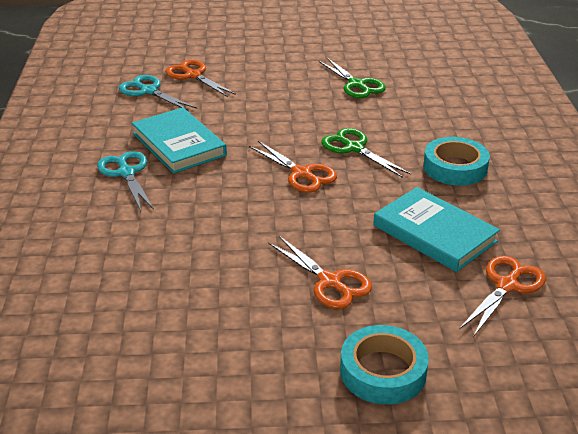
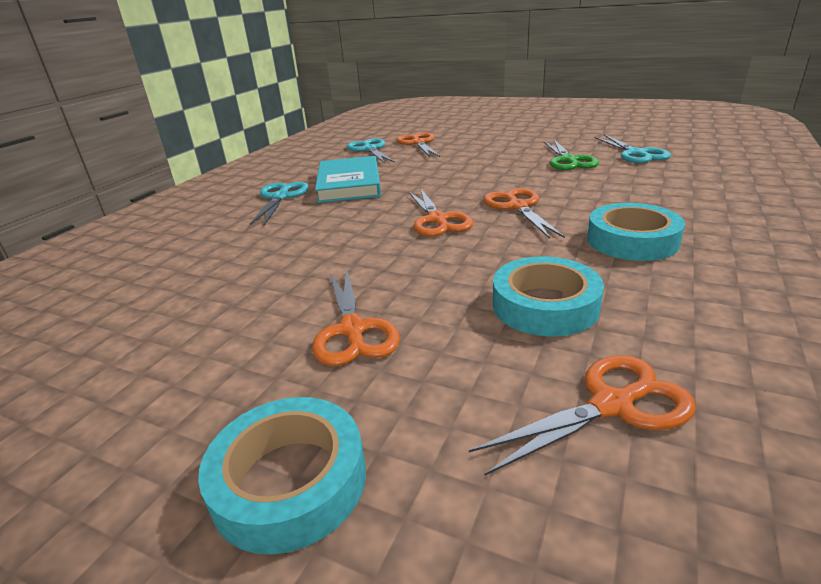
camera: 30 degrees right, 5 degrees down
green scissors [321,128,411,178] -> orange scissors [483,188,565,239]
turquoise book [373,187,500,272] -> turquoise tape [493,256,604,337]
none -> turquoise scissors [594,135,671,163]

